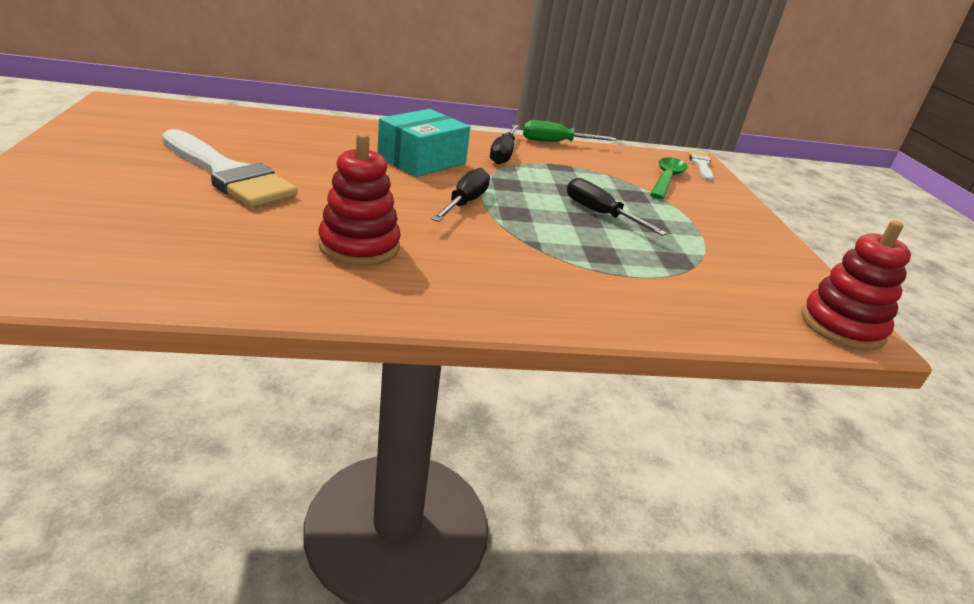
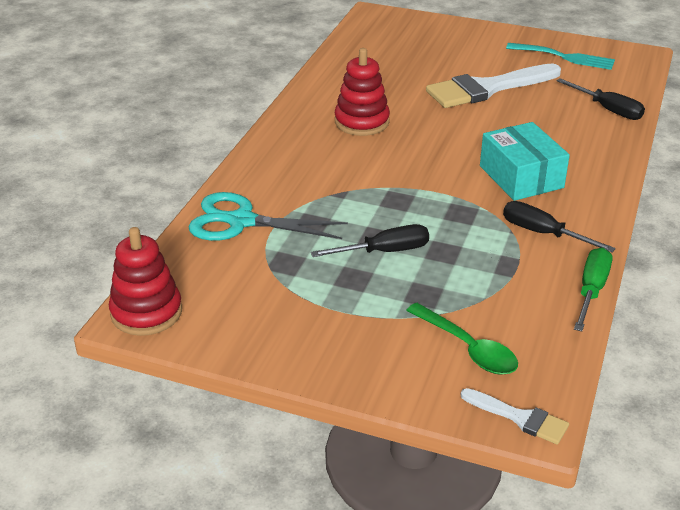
camera: 120 degrees right, 5 degrees up
black screwdriver [431,168,490,222] -> black screwdriver moved to [557,78,645,120]
none -> turquoise scissors [189,192,348,241]
none -> turquoise fork [506,43,615,70]

